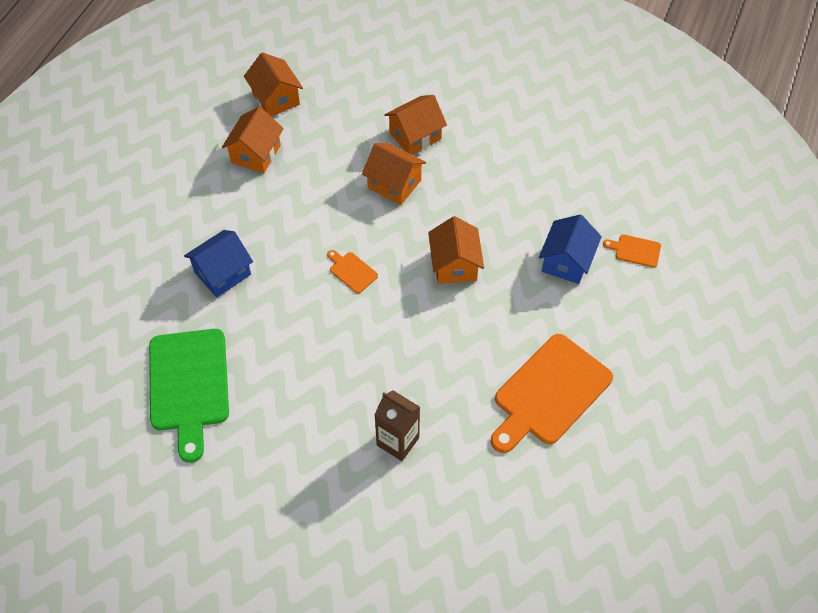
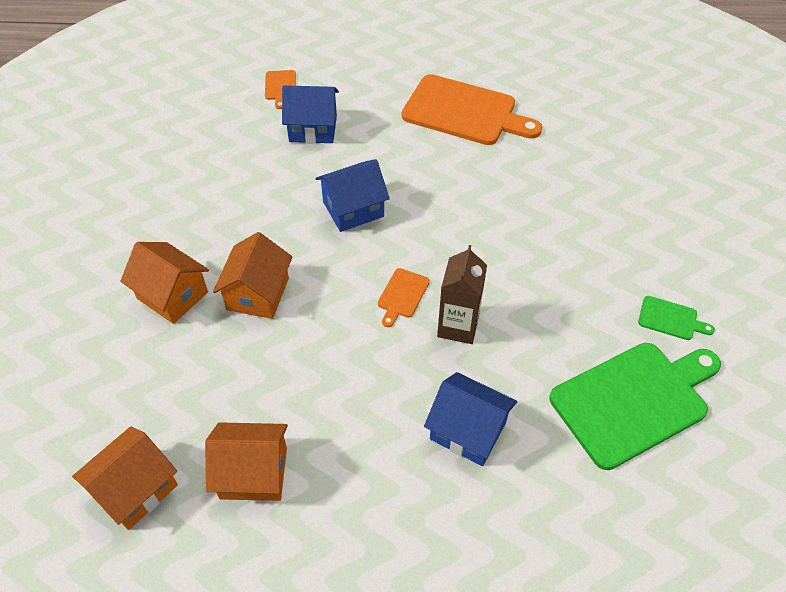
camera: 110 degrees left, 5 degrees down
brown carton [374,390,420,461] -> brown carton moved to [437,245,487,344]
orange house [428,216,484,284] -> blue house [316,159,390,232]
none -> green cutting board [638,296,715,340]

